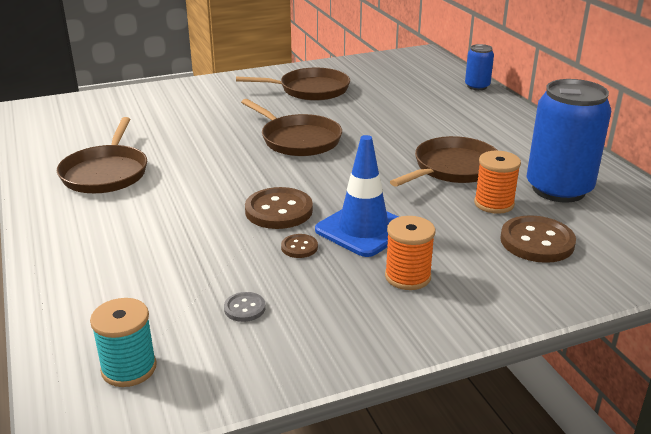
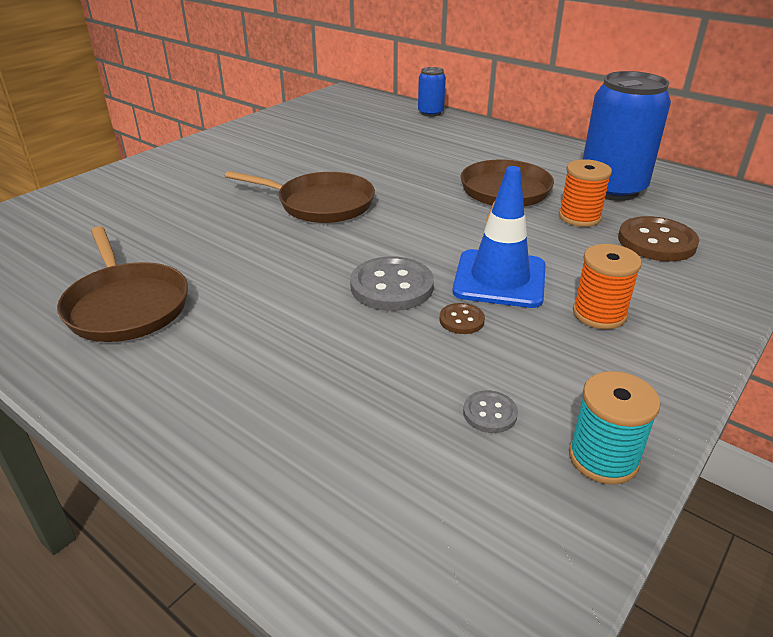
camera: 30 degrees left, 5 degrees up
turquoise spool [90,298,157,387] -> turquoise spool moved to [569,371,661,485]
brown pan [236,68,350,101] -> none
brown button [245,187,313,229] -> grey button [350,256,434,311]

